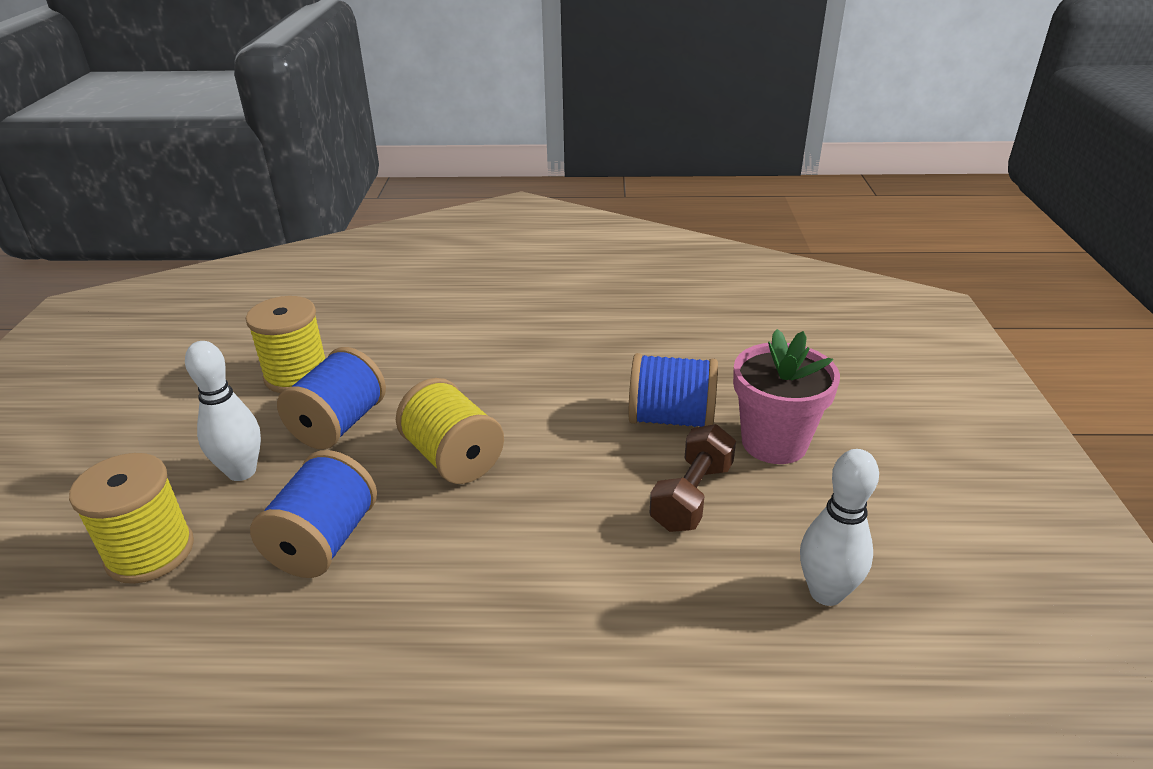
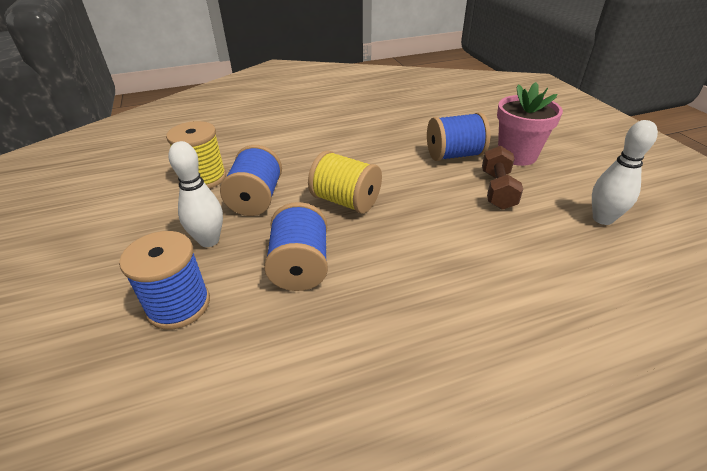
camera: 20 degrees left, 5 degrees up
yellow spool [69,453,194,584] -> blue spool [119,231,210,330]

